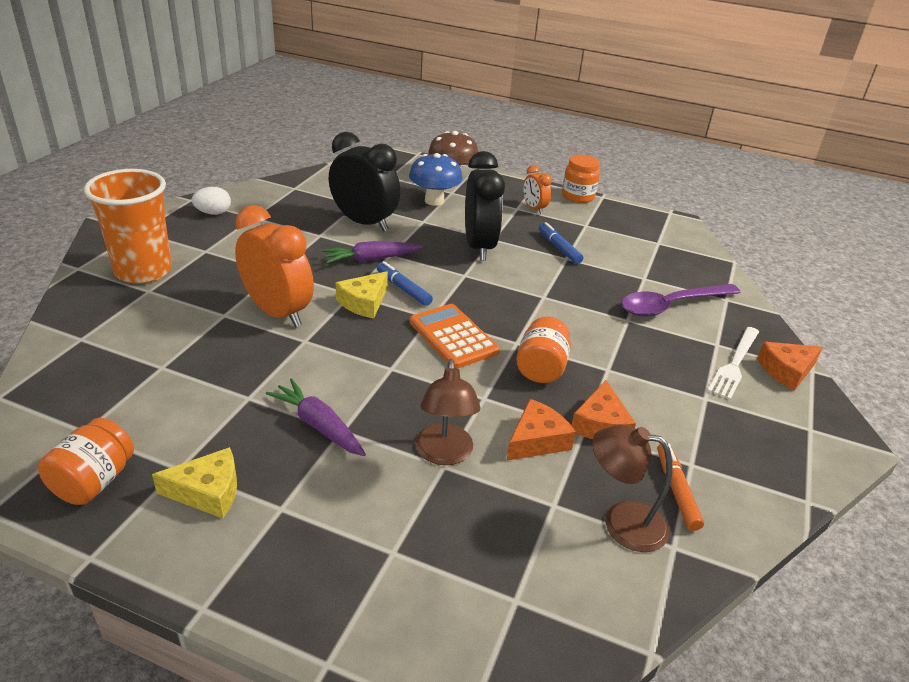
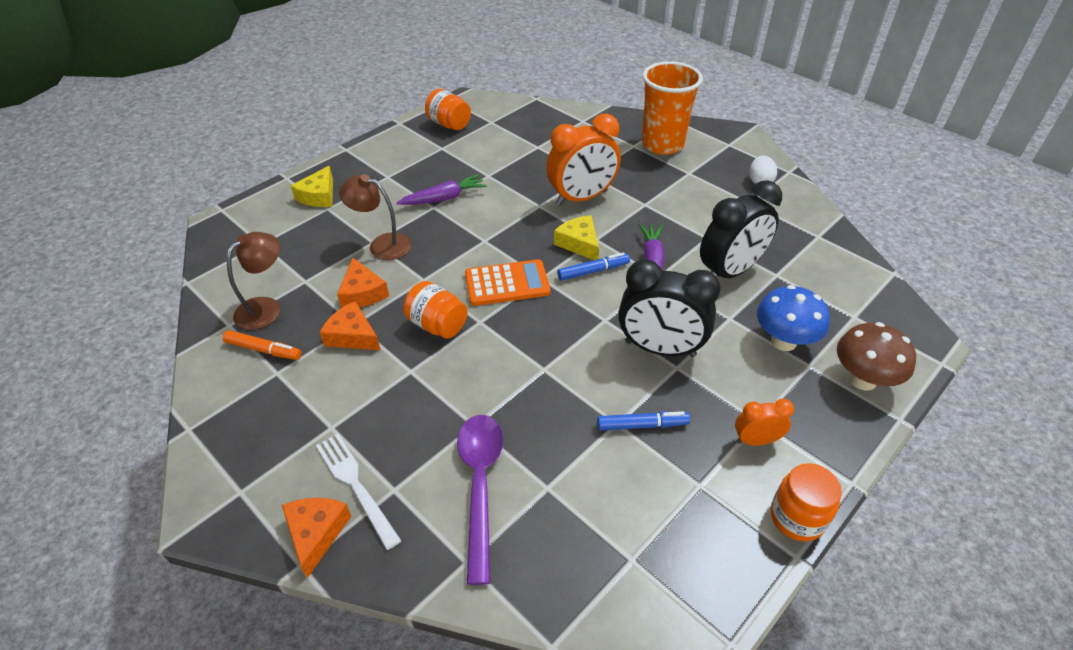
camera: 115 degrees right, 10 degrees up
yellow cheese [152,447,237,518] -> yellow cheese moved to [291,166,333,207]

